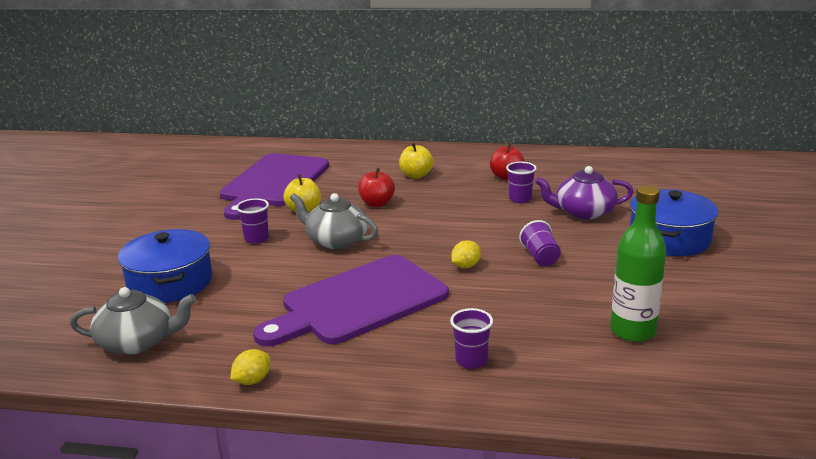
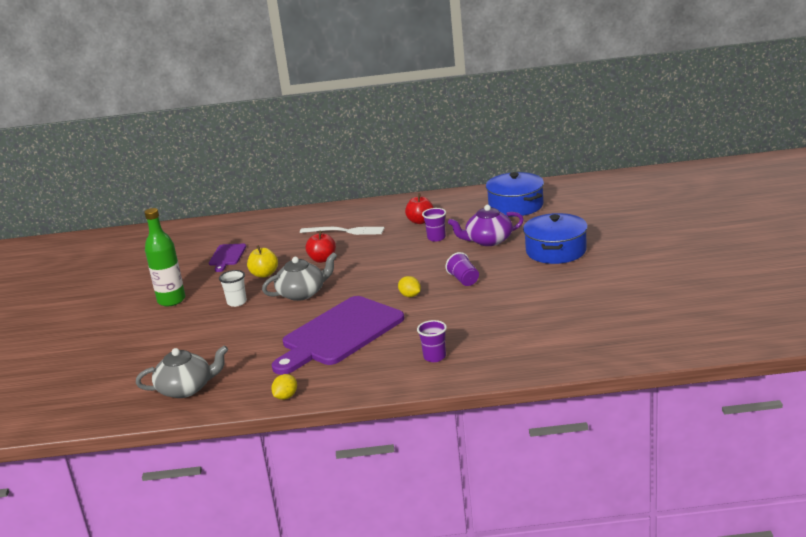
camera: 10 degrees left, 0 degrees up
blue pot [118,229,212,303] -> blue pot moved to [486,172,544,217]
purple cutting board [220,153,329,220] -> purple cutting board [209,244,246,272], size x0.46
purple cup [236,198,269,244] -> white cup [219,270,247,307]
grey teapot [290,193,378,249] -> grey teapot turned 135 degrees clockwise [262,252,337,301]
yellow apple [399,142,434,178] -> white fork [300,227,385,235]
yellow lemon [451,240,481,268] -> yellow lemon turned 75 degrees counterclockwise [398,276,421,297]
green bottle [610,185,666,342] -> green bottle moved to [144,208,185,307]

